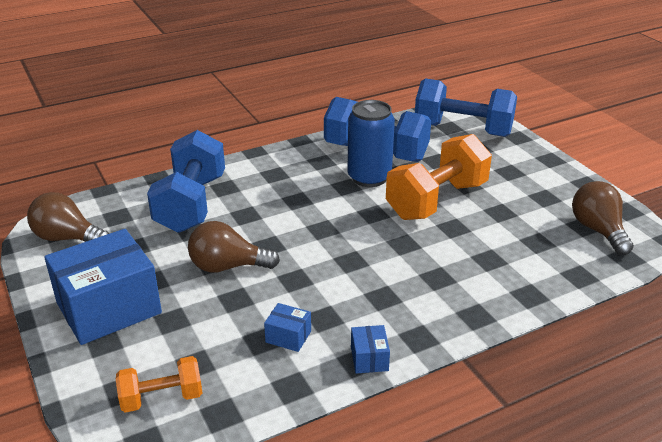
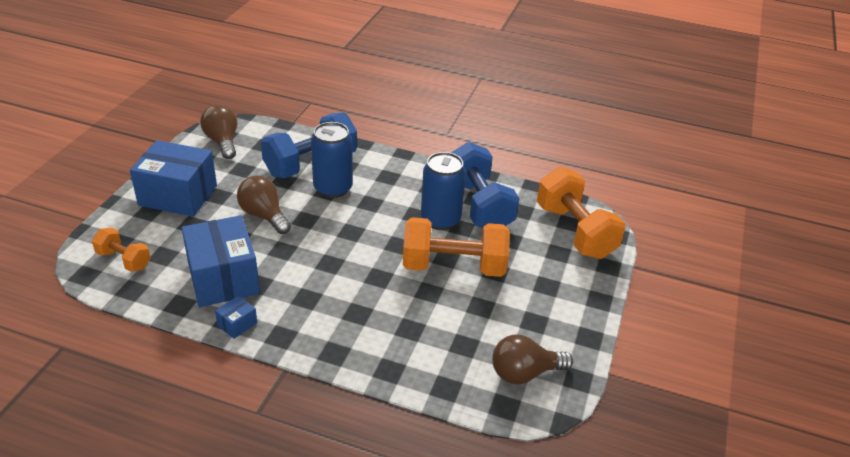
camera: 45 degrees right, 5 degrees up
blue box [264,303,311,352] -> blue box [182,215,260,307], size x2.39
blue dumbbell [415,78,517,137] -> orange dumbbell [537,167,626,259]
brown light bulb [572,181,634,255] -> brown light bulb turned 135 degrees counterclockwise [492,335,573,384]
none -> blue can [311,122,353,198]

